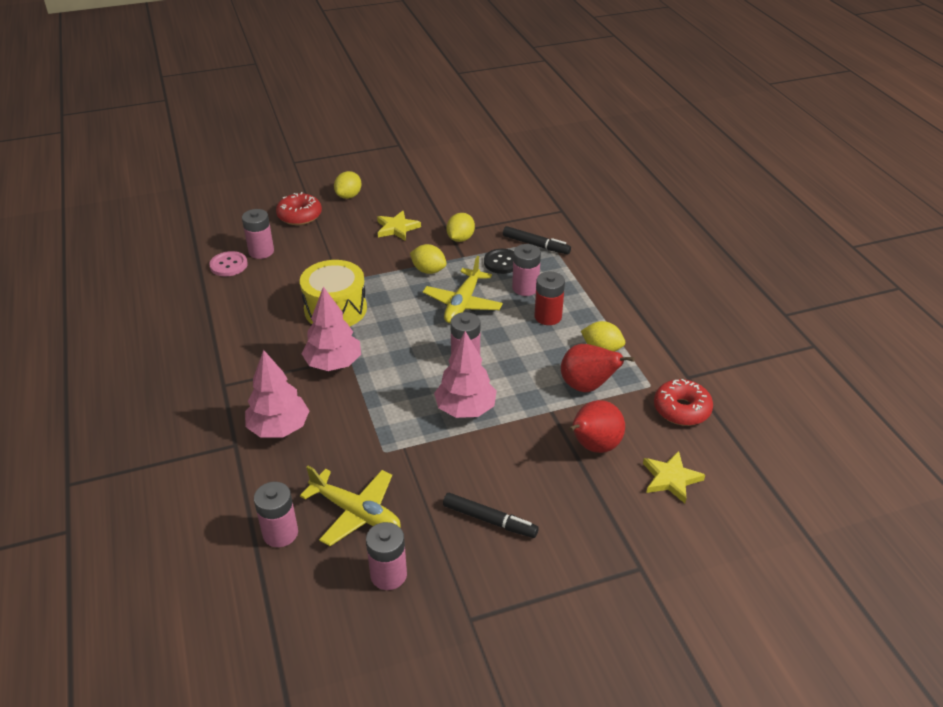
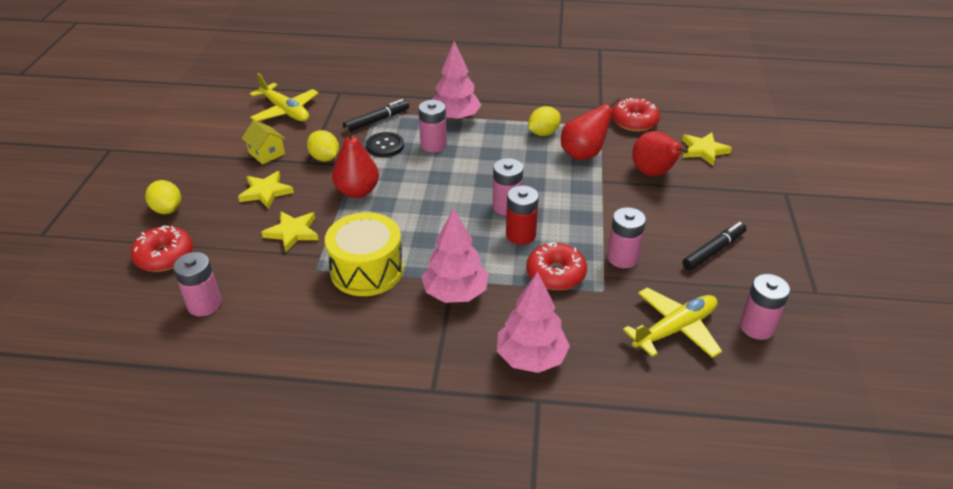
camera: 65 degrees left, 0 degrees up
pink button [209,251,248,277] -> none
pink battery [254,482,298,547] -> pink battery moved to [607,207,646,268]
yellow lemon [410,244,447,274] -> red pear [332,127,379,198]
yellow plane [423,256,503,323] -> yellow plane moved to [250,73,319,122]
pink tree [434,331,497,418] -> pink tree moved to [432,41,481,121]
red battery [535,272,565,325] -> red battery moved to [506,185,539,245]
none -> yellow house [242,120,286,164]
none -> yellow star [261,211,319,252]
none -> red donut [526,242,587,290]

